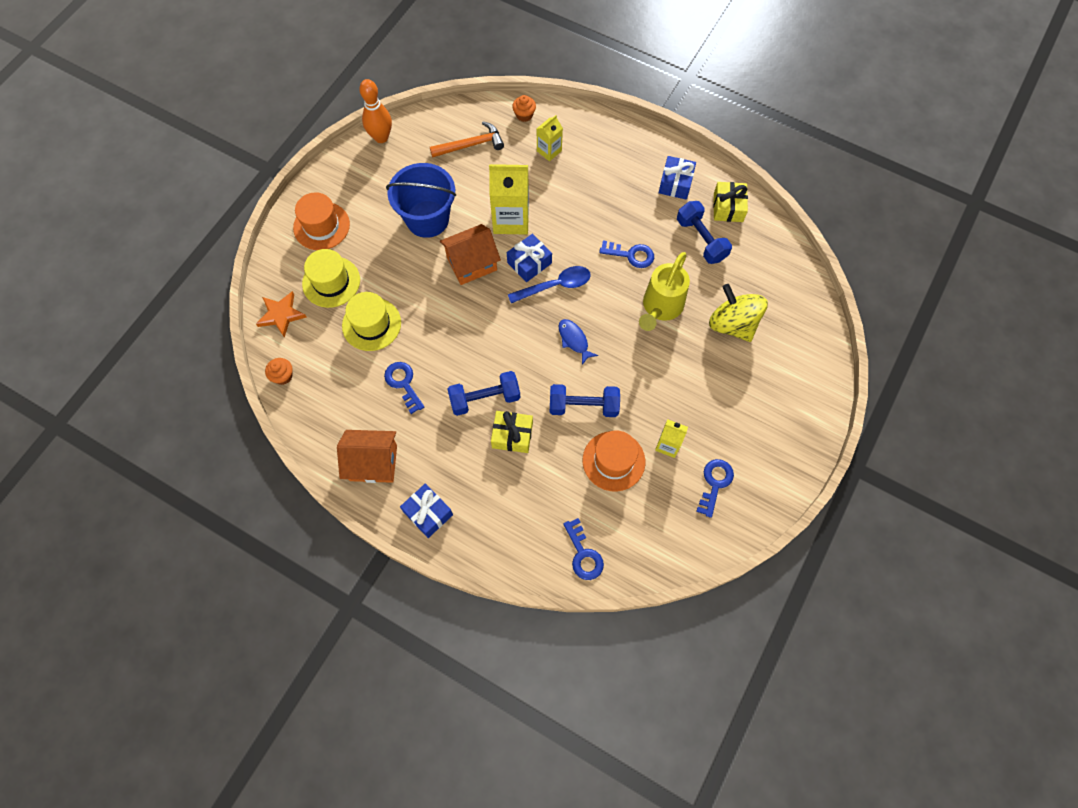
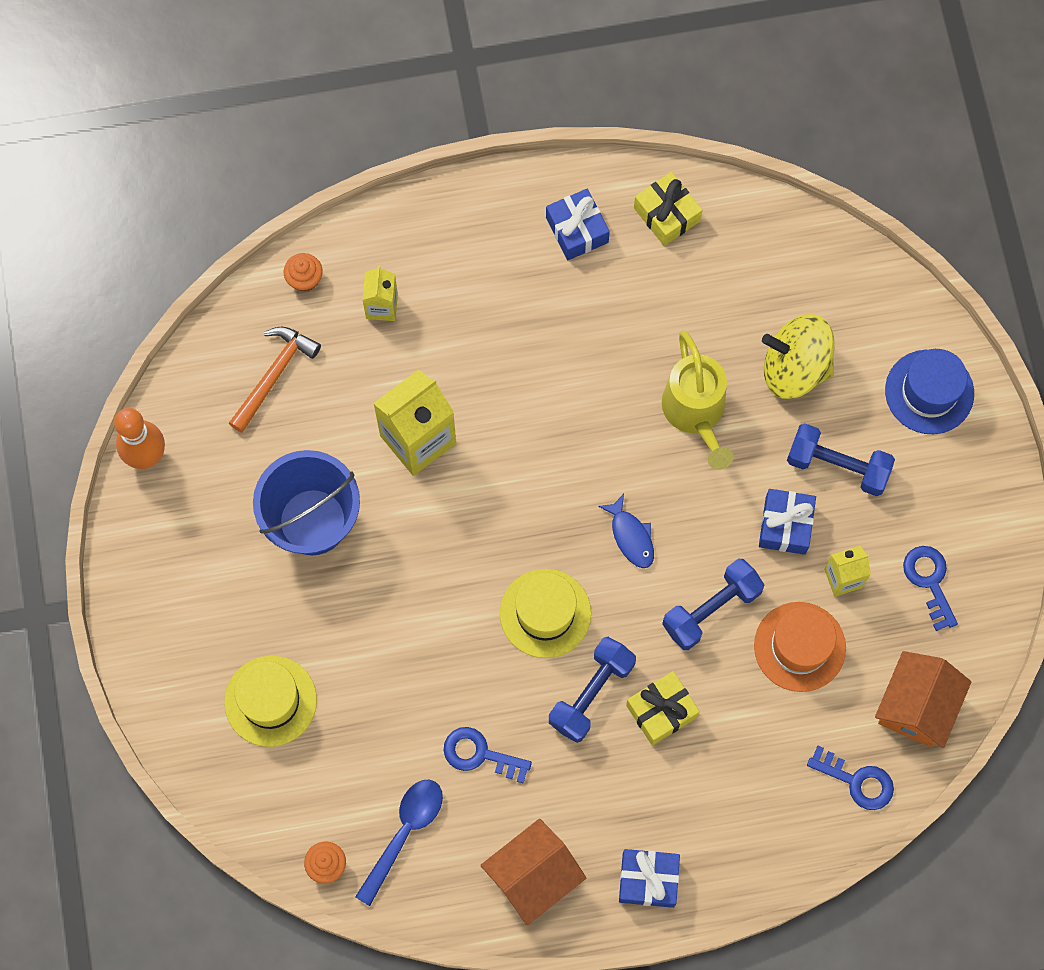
camera: 40 degrees left, 5 degrees up
orange star [256,291,306,338] -> none
orange hat [293,192,350,250] -> none
yellow hat [342,292,401,351] -> yellow hat moved to [500,569,591,658]
orange house [440,224,501,285] -> orange house moved to [875,651,971,748]
blue gift [507,234,552,282] -> blue gift moved to [759,489,816,555]
blue spoon [508,266,591,303] -> blue spoon moved to [355,780,443,906]
blue fish [559,319,598,365] -> blue fish turned 135 degrees counterclockwise [598,494,654,568]
blue key [599,241,654,268] -> none
blue dumbbell [677,201,732,264] -> blue dumbbell moved to [787,423,895,496]
none -> blue hat [885,349,974,434]

